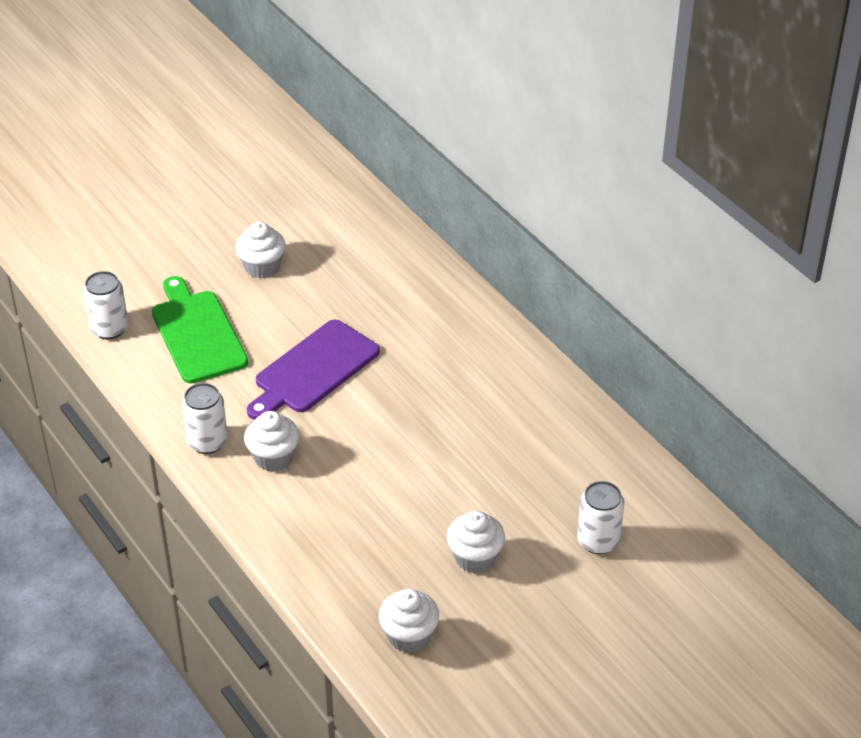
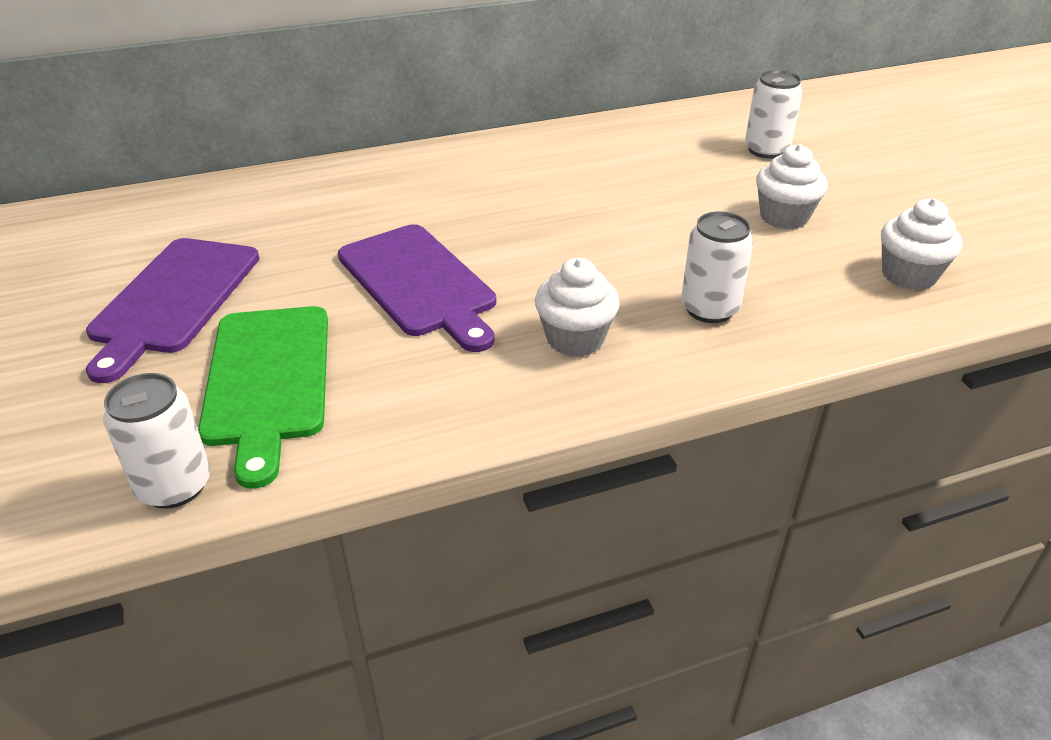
camera: 75 degrees left, 5 degrees down
green cutting board [152,276,248,384] -> green cutting board turned 90 degrees counterclockwise [198,306,328,489]
white can [182,383,228,454] -> white can moved to [681,211,754,323]
white cupcake [236,222,286,278] -> purple cutting board [86,238,260,383]

